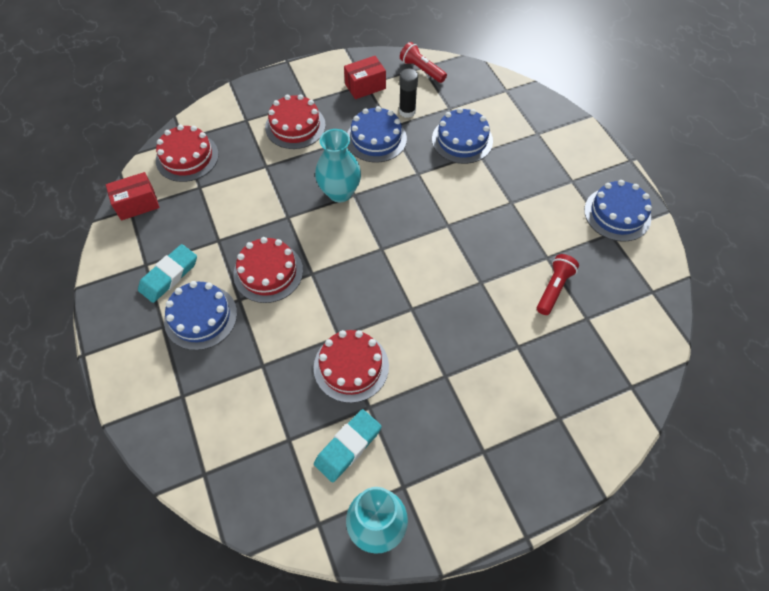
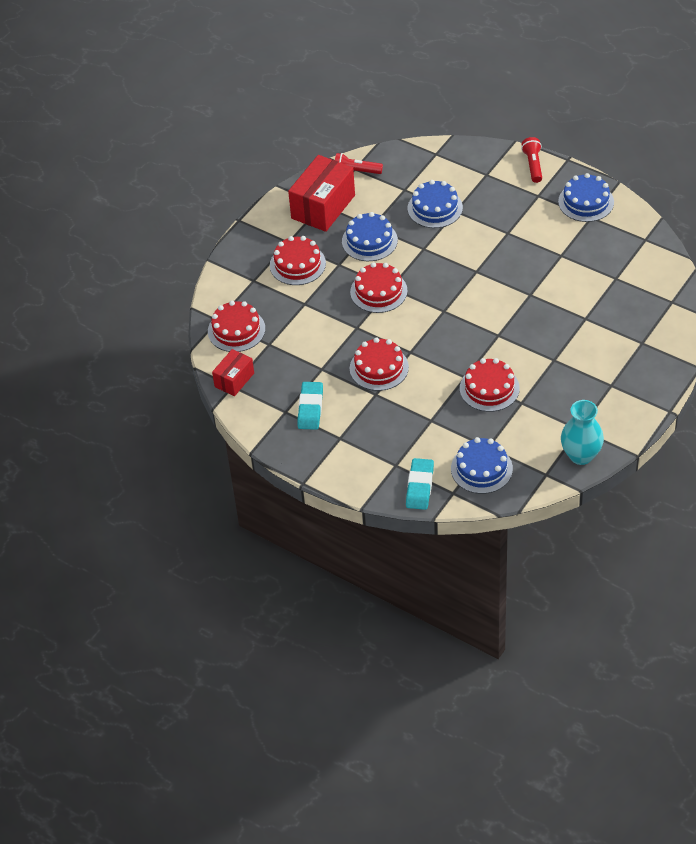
camera: 30 degrees left, 10 degrees down
blue cake [164,281,237,350] -> blue cake moved to [451,437,513,494]
turquoise eraser [314,409,382,482] -> turquoise eraser moved to [406,458,434,510]
turquoise vase [315,129,361,202] -> red cake [350,262,408,313]
red box [344,56,386,99] -> red box [288,155,355,232], size x1.78
black glue stick [399,68,418,118] -> none
red flashlight [537,254,579,315] -> red flashlight moved to [521,137,542,183]

